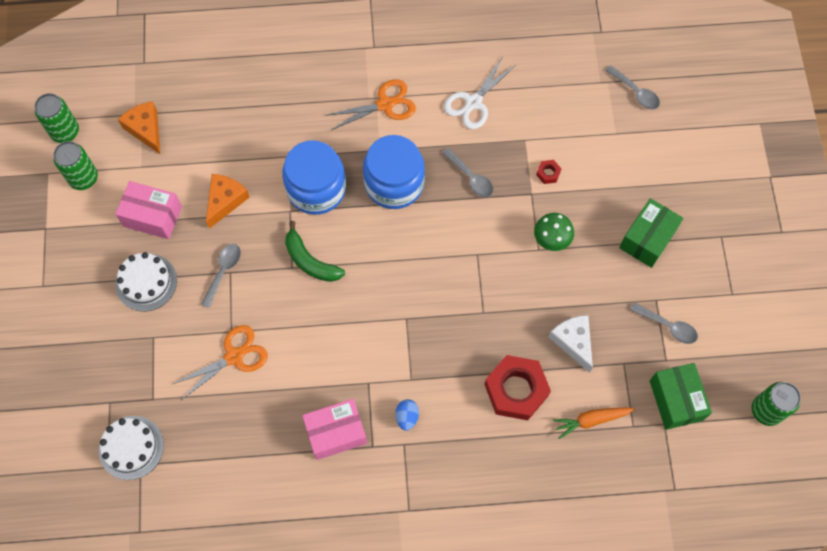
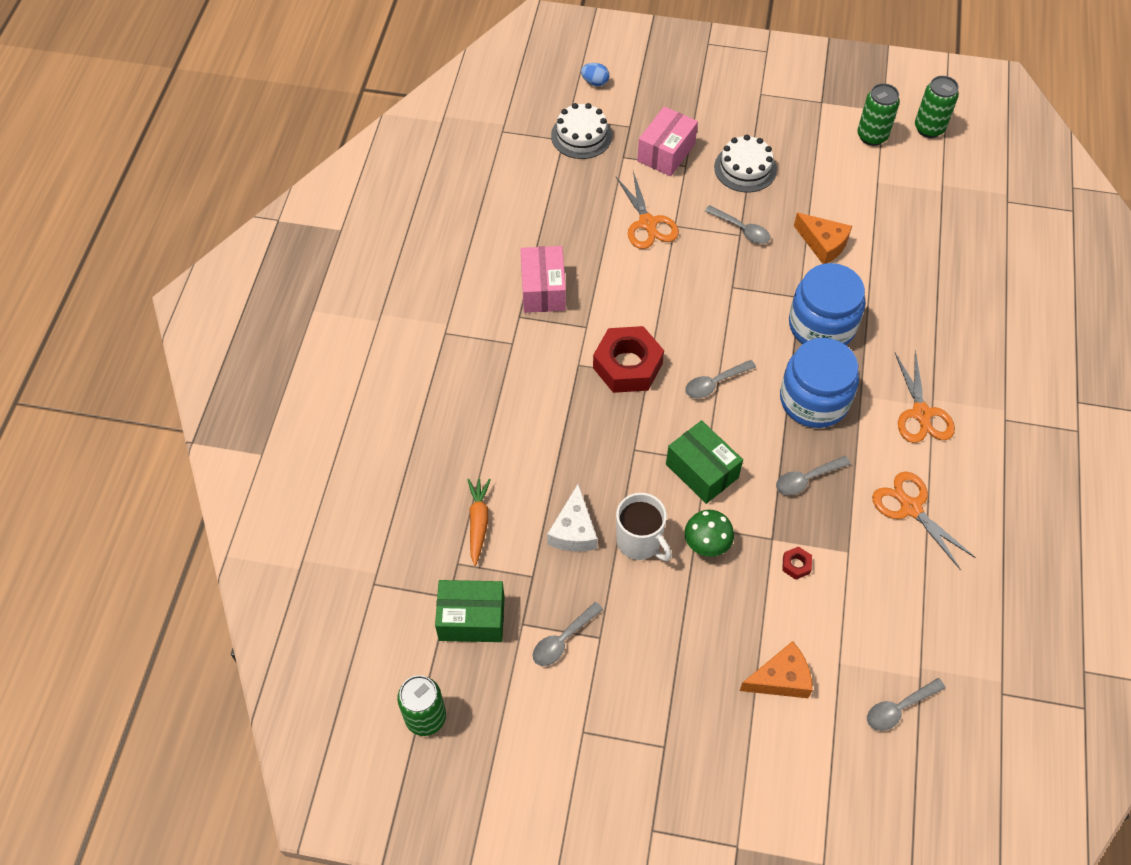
camera: 105 degrees right, 10 degrees down
pink box [115,181,182,239] -> pink box moved to [637,106,698,176]
orange cheese [118,101,160,154] -> orange cheese moved to [740,641,813,698]
green banana [285,221,345,282] -> none
blue egg [395,399,419,431] -> blue egg moved to [581,63,610,86]
white scissors [444,56,517,129] -> orange scissors [872,472,976,570]
red nut [484,355,551,420] -> red nut moved to [593,326,664,393]
white cheese [549,315,593,373] -> white cheese turned 105 degrees clockwise [547,484,598,552]
green box [619,198,683,268] -> green box moved to [666,420,743,504]
none -> white mug [616,493,672,561]
none -> grey spoon [685,360,756,398]

